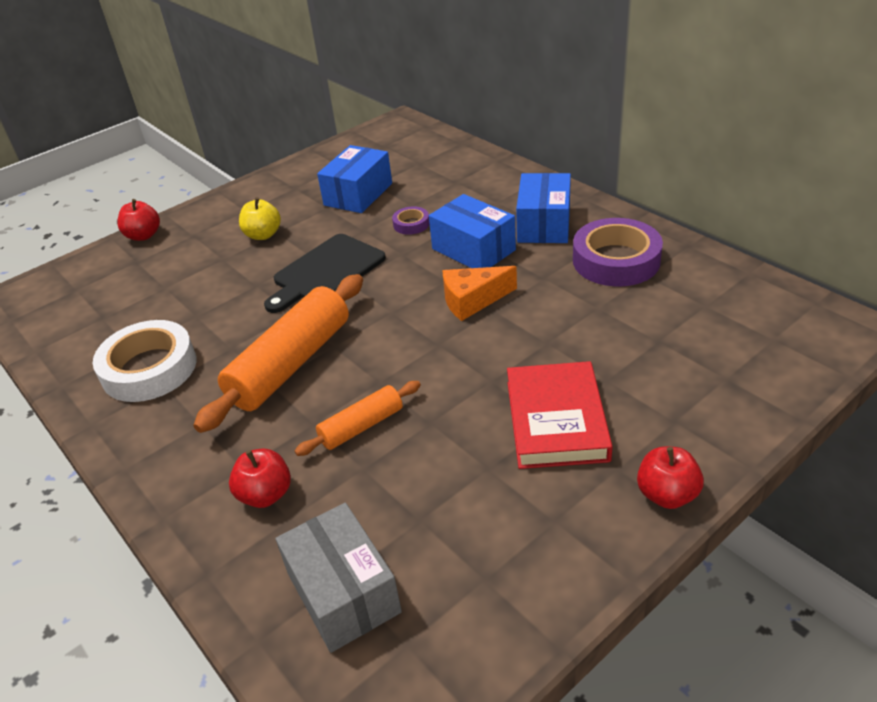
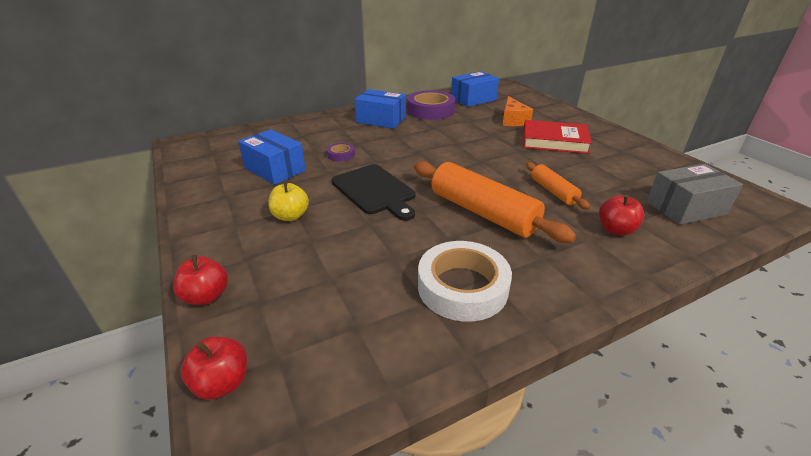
camera: 80 degrees left, 5 degrees down
blue box [429,194,516,268] -> blue box moved to [451,71,499,107]
orange cheese [442,266,517,321] -> orange cheese moved to [502,96,533,126]
red apple [637,446,704,509] -> red apple moved to [180,337,247,400]

